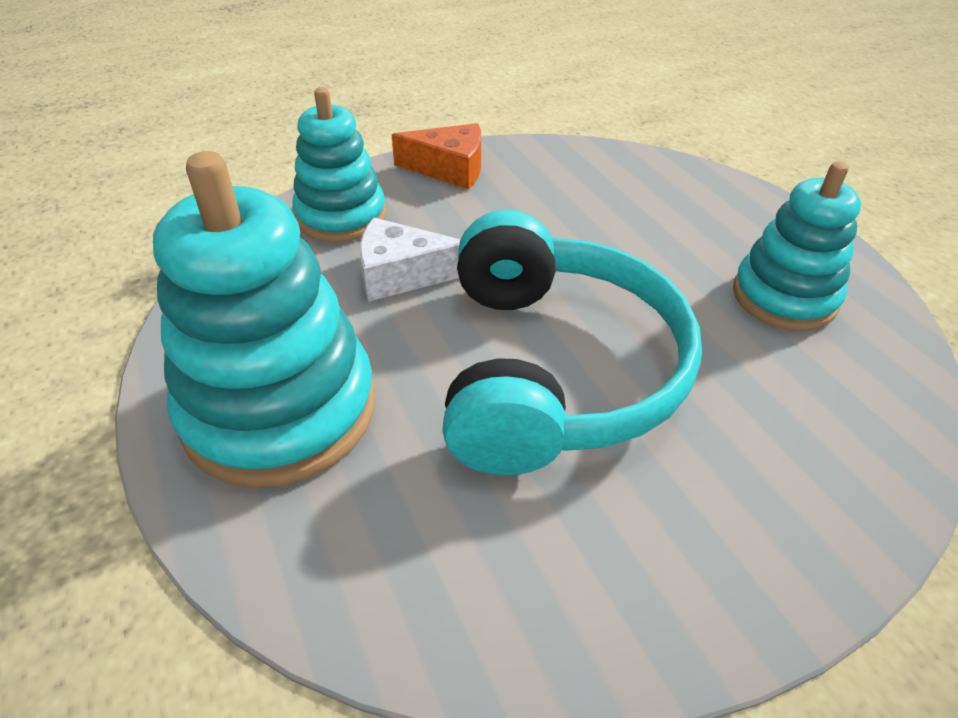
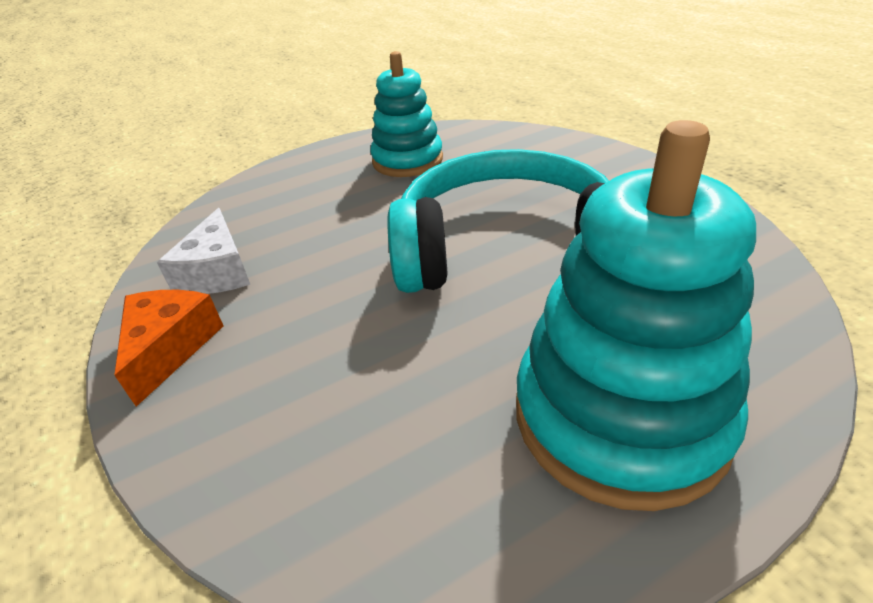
camera: 90 degrees left, 5 degrees down
turquoise stacking toy [292,87,386,242] -> none
white cheese [359,218,461,302] -> white cheese moved to [157,208,250,294]

